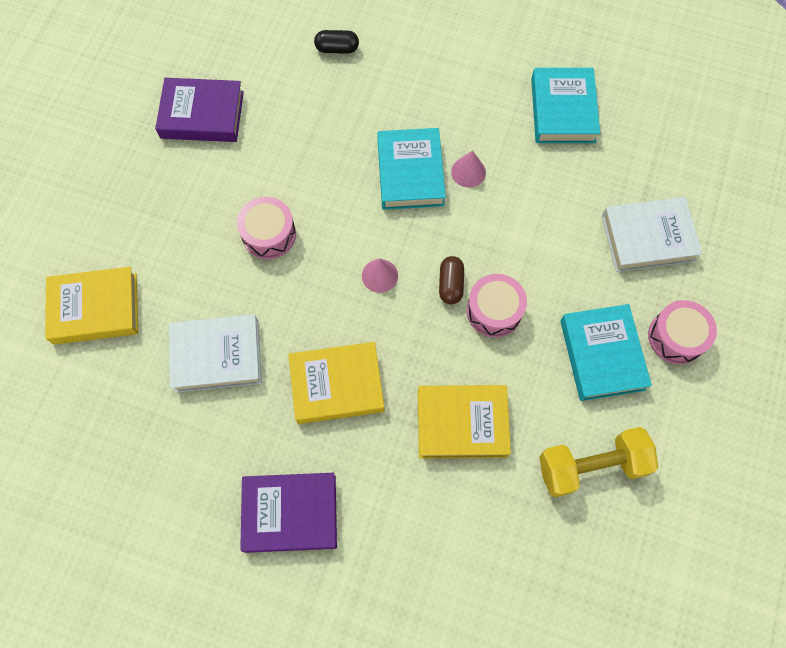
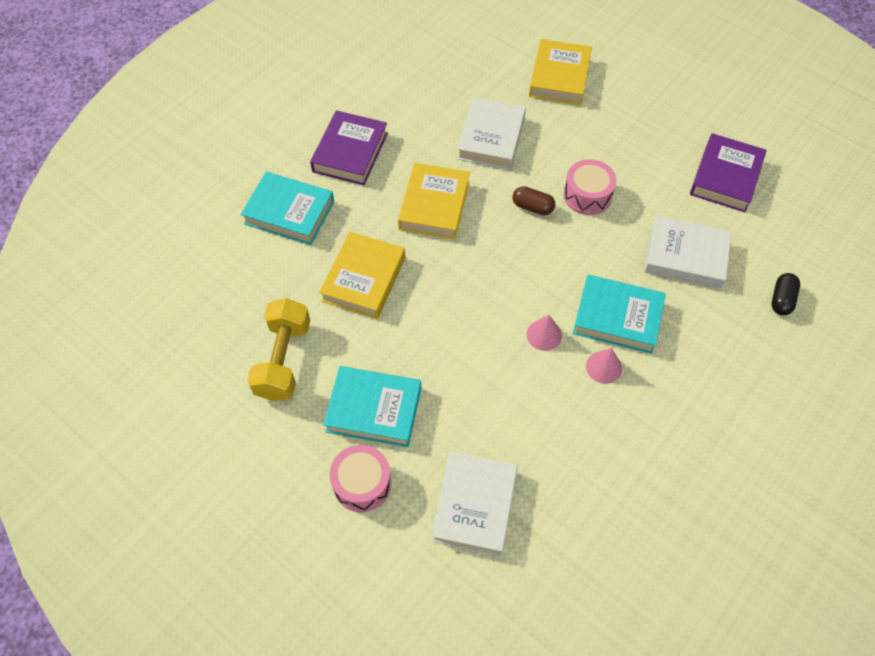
camera: 110 degrees right, 10 degrees down
pink cone [362,258,398,293] -> pink cone moved to [527,315,562,351]
brown capsule [439,256,464,304] -> brown capsule moved to [512,186,556,215]
pink drum [467,274,527,338] -> none
turquoise book [531,68,600,143] -> turquoise book moved to [240,172,334,245]
none -> white book [644,216,732,289]

